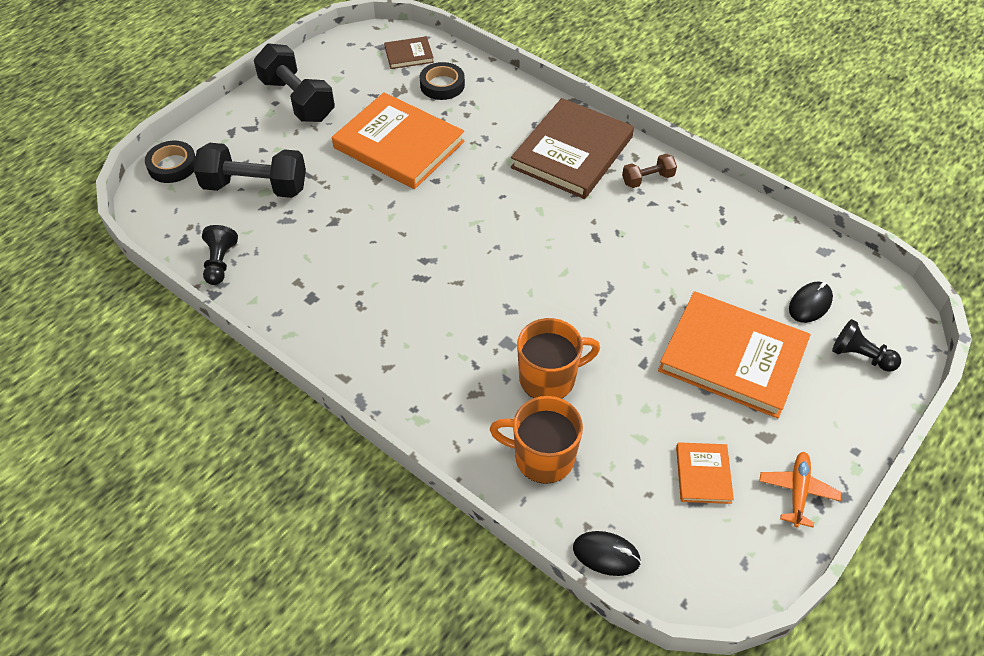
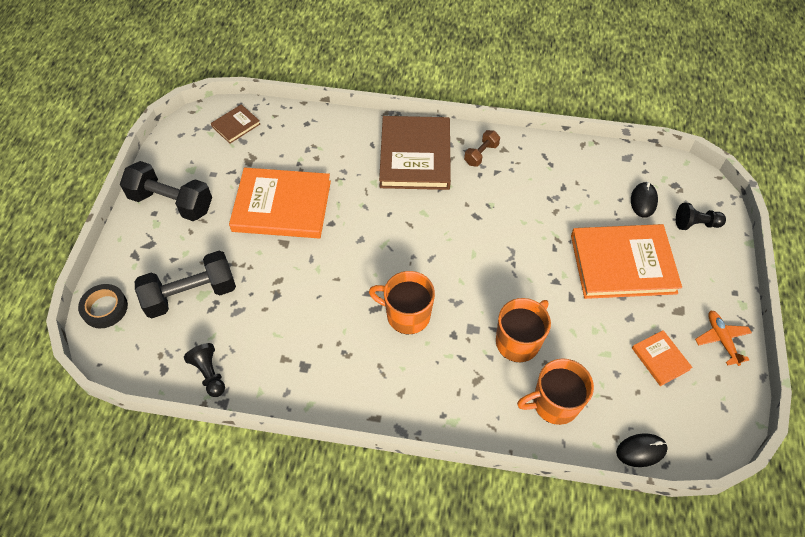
camera: 30 degrees left, 5 degrees up
black tape [420,62,465,100] -> none
none -> orange mug [369,271,435,334]

